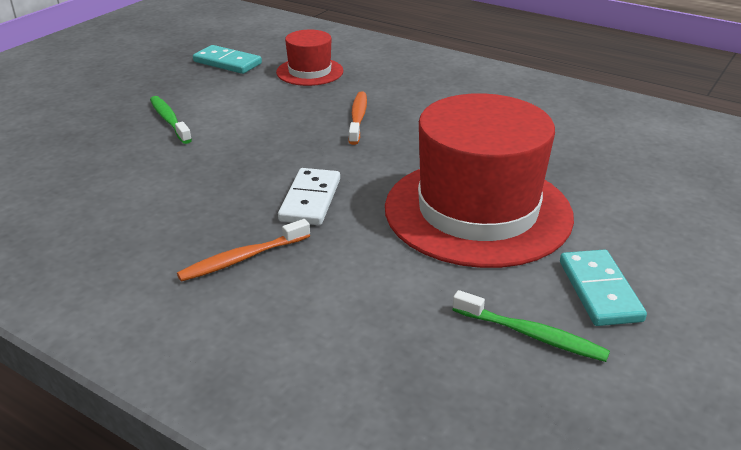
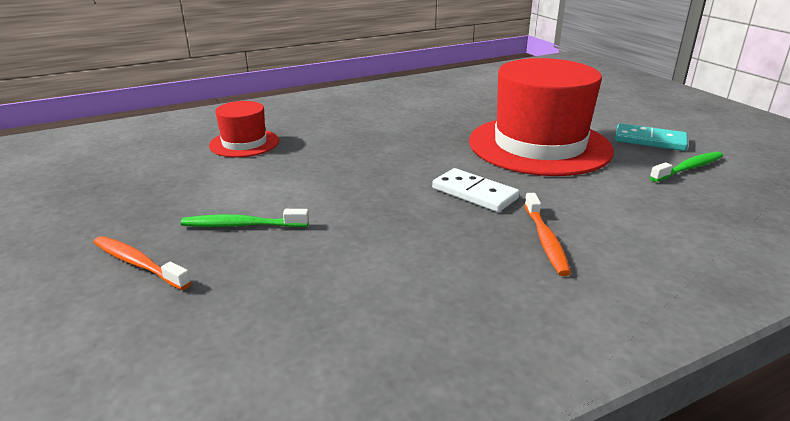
camera: 60 degrees left, 5 degrees down
turquoise domino [193,45,262,74] -> none
orange toothbrush [348,92,367,145] -> orange toothbrush moved to [93,236,191,290]

